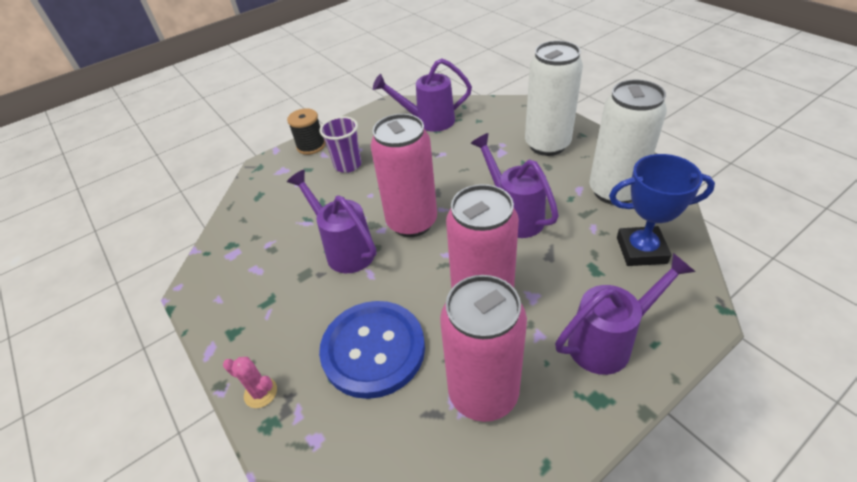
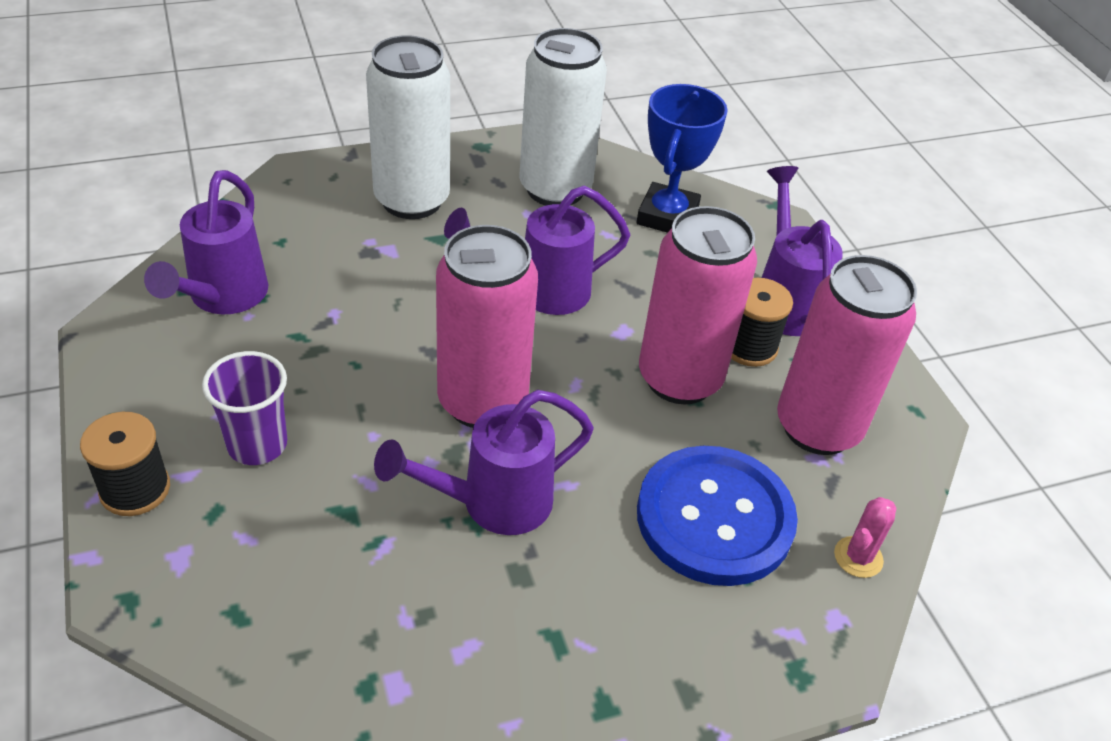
camera: 80 degrees left, 0 degrees up
pink cactus [223,357,277,408] -> pink cactus moved to [834,497,897,578]
none -> black spool [731,278,793,367]

